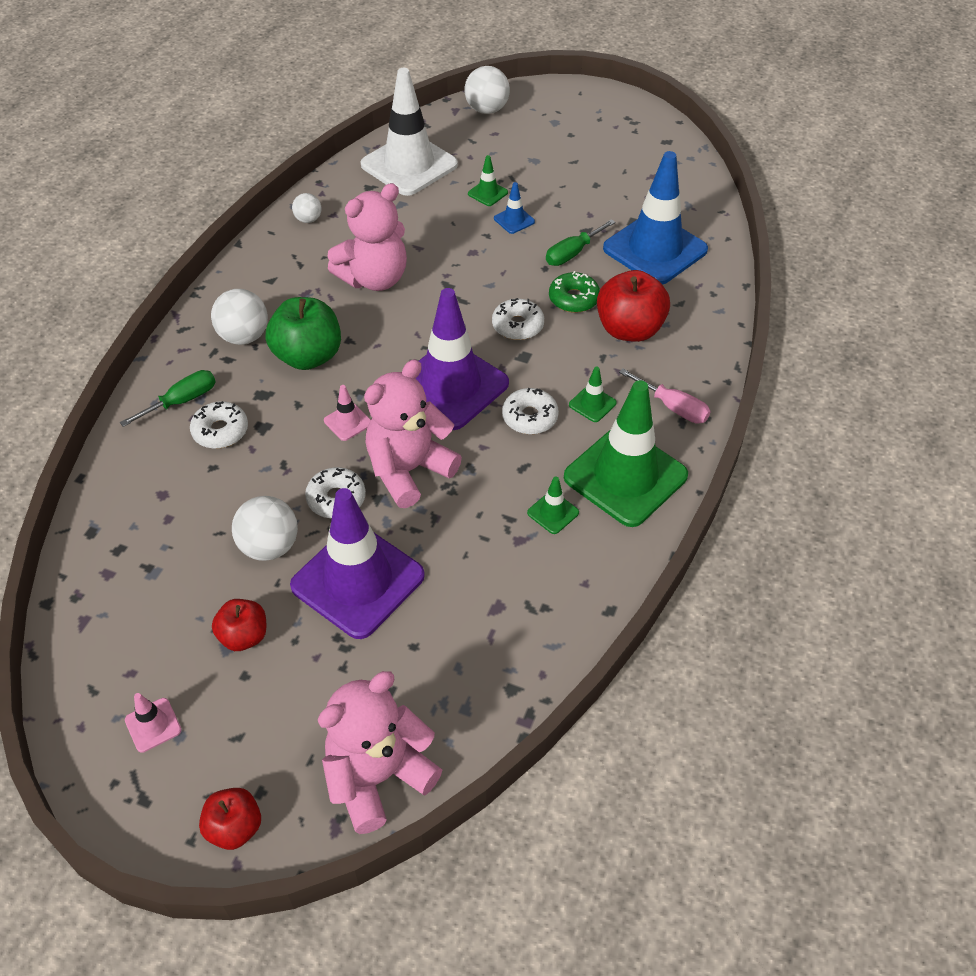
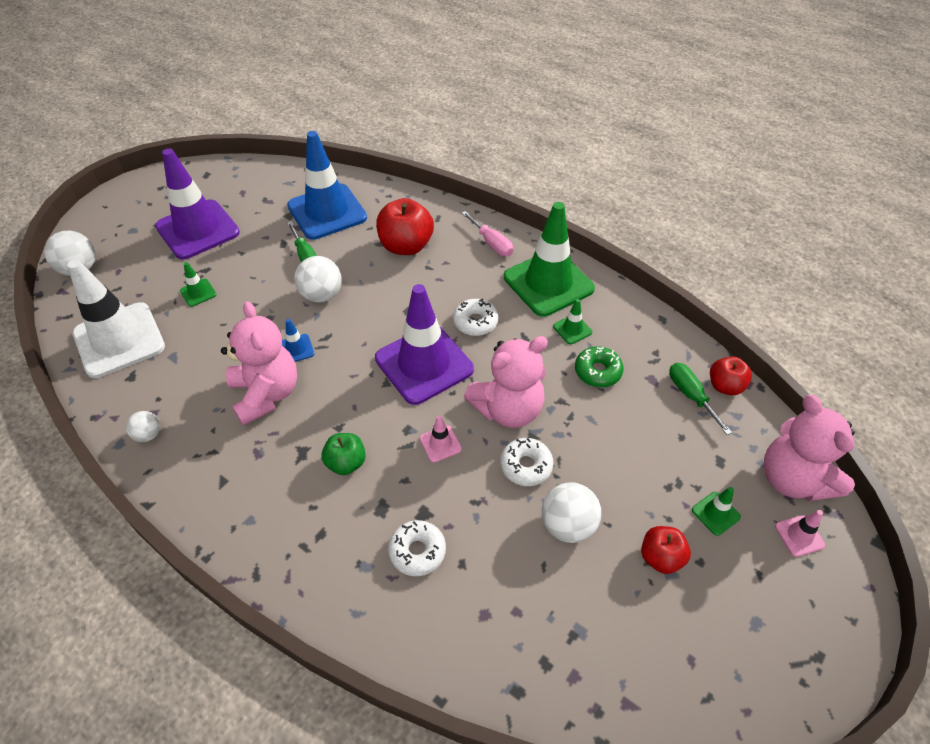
camera: 75 degrees left, 0 degrees up
green screwdriver [120,370,216,427] -> green screwdriver moved to [669,363,732,435]
pink traffic cone [125,693,182,753] -> pink traffic cone moved to [775,510,825,557]
red apple [199,788,261,850] -> red apple moved to [710,356,752,395]
white ball [211,289,268,345] -> white ball moved to [294,256,342,302]
green apple [266,297,341,370] -> green apple [321,433,366,475], size x0.60
purple traffic cone [290,488,425,639] -> purple traffic cone moved to [155,148,240,260]
pink teddy bear [364,359,462,508] -> pink teddy bear turned 90 degrees counterclockwise [464,336,548,428]
white donut [492,298,544,340] -> none
blue traffic cone [494,182,535,234] -> blue traffic cone moved to [282,319,315,362]
green donut [549,271,600,313] -> green donut moved to [575,346,623,387]
green traffic cone [569,367,617,422] -> green traffic cone moved to [692,487,741,536]
pink screwdriver [619,368,711,424] -> pink screwdriver turned 90 degrees clockwise [462,211,513,256]

